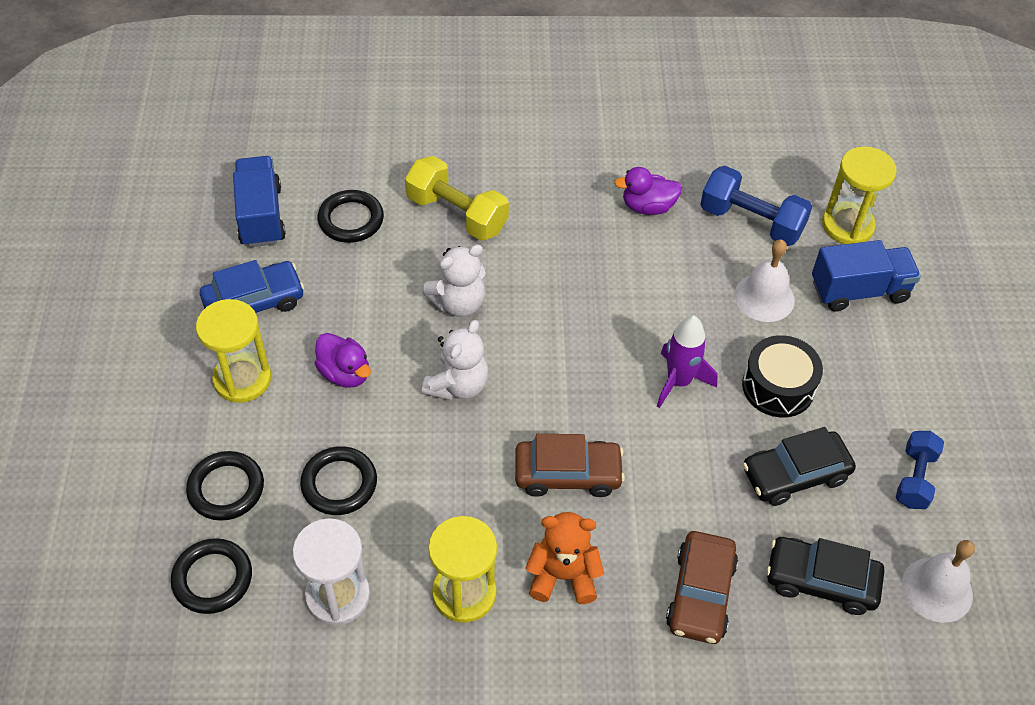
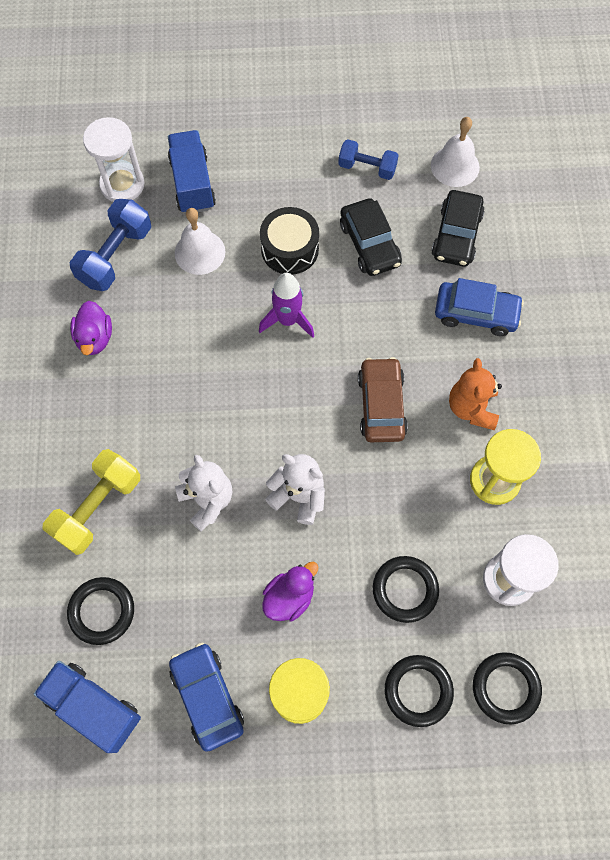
camera: 90 degrees left, 15 degrees up
blue truck [233,156,286,247] -> blue truck turned 45 degrees clockwise [34,661,141,753]
brown car [666,531,738,644] -> blue car [435,278,524,336]
yellow hourglass [822,146,897,244] -> white hourglass [83,117,144,202]

